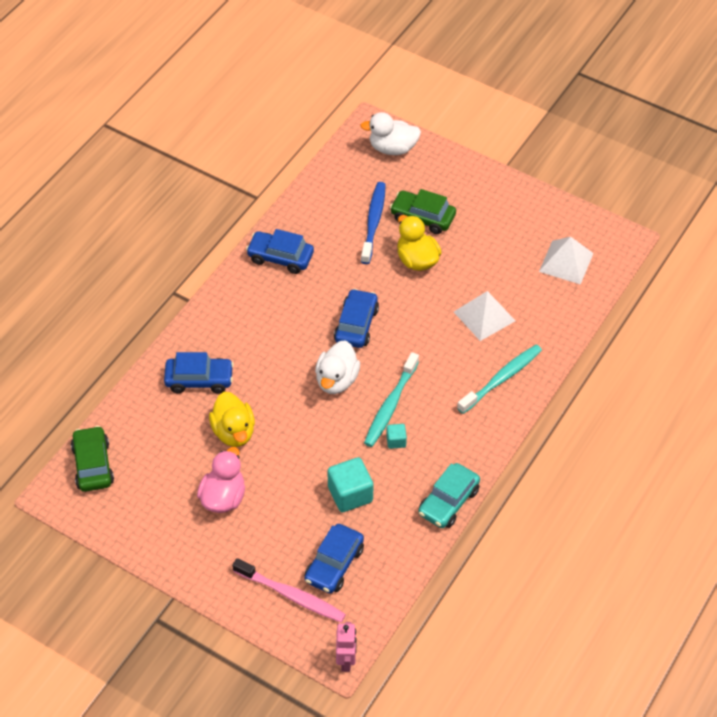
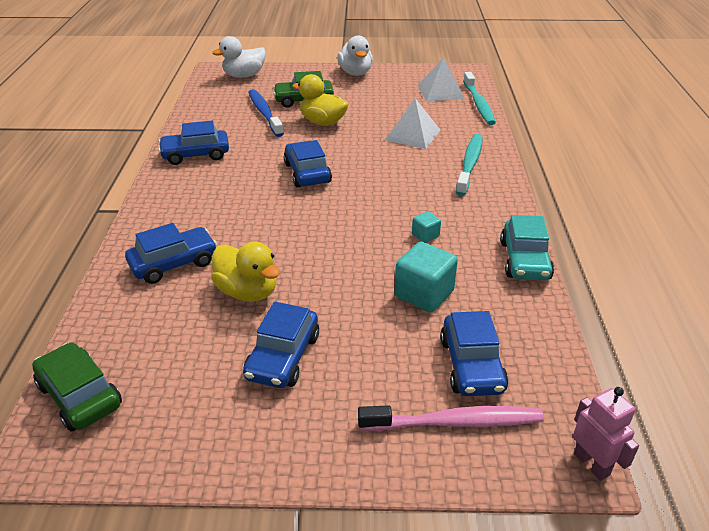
camera: 30 degrees left, 15 degrees down
pink duck [197,447,245,513] -> blue car [243,302,319,388]
white duck [315,340,360,394] -> white duck moved to [337,35,373,76]
turquoise toothbrush [364,352,419,447] -> turquoise toothbrush moved to [463,72,496,125]

